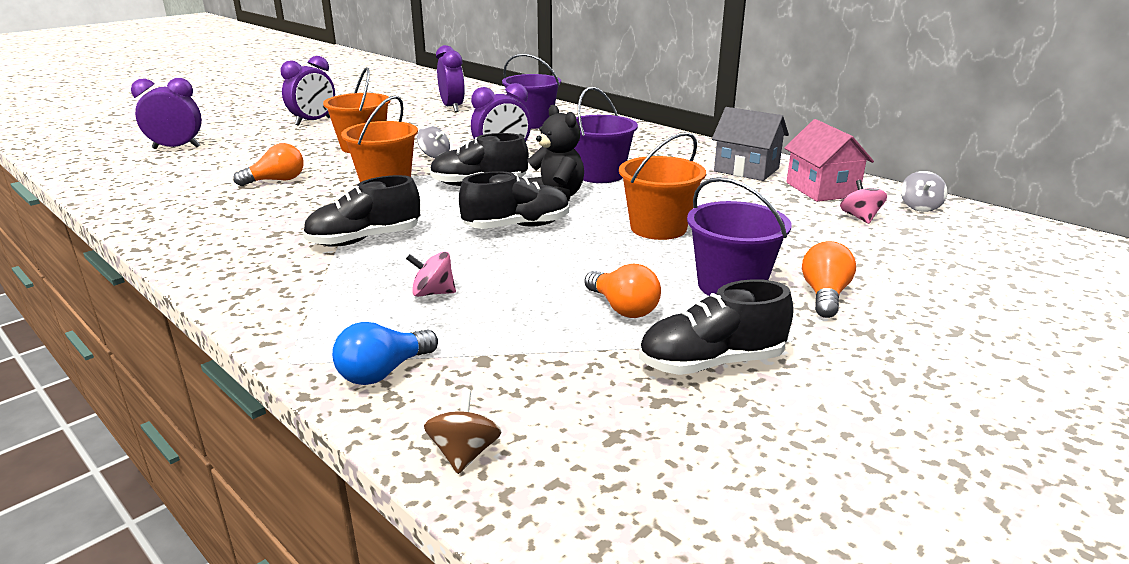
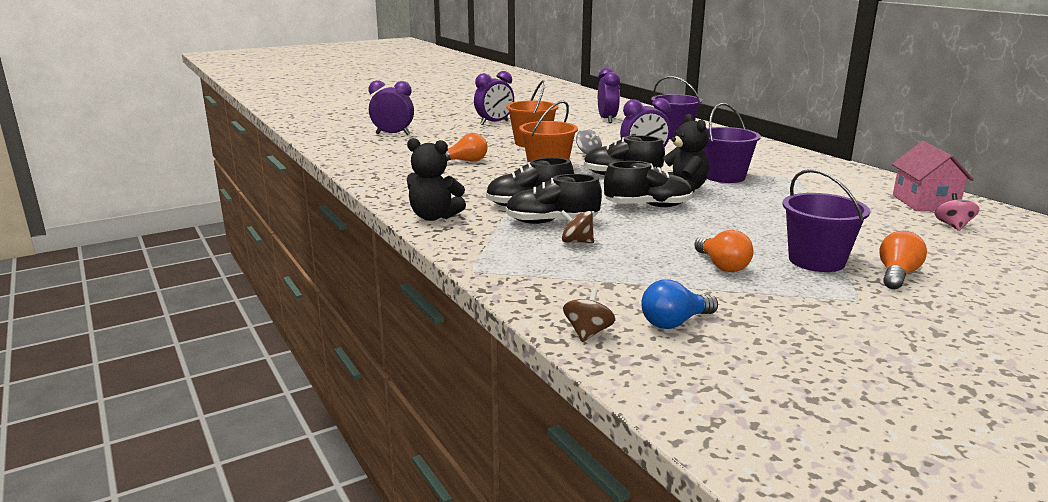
camera: 15 degrees right, 5 degrees down
blue light bulb [332,322,438,385] -> blue light bulb moved to [641,279,718,329]
pink spinning top [406,251,456,297] -> brown spinning top [560,210,594,243]
orange bucket [619,132,706,240] -> none
black shoe [639,279,794,375] -> black shoe moved to [506,174,602,224]
grey house [712,107,789,181] -> none
grey spinning top [901,171,948,212] -> none
none -> black teddy bear [407,138,466,221]

